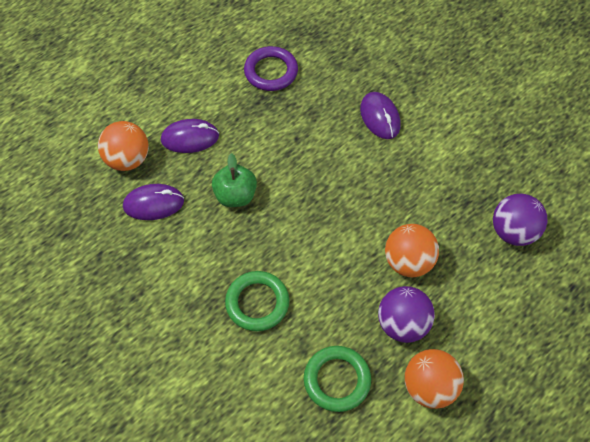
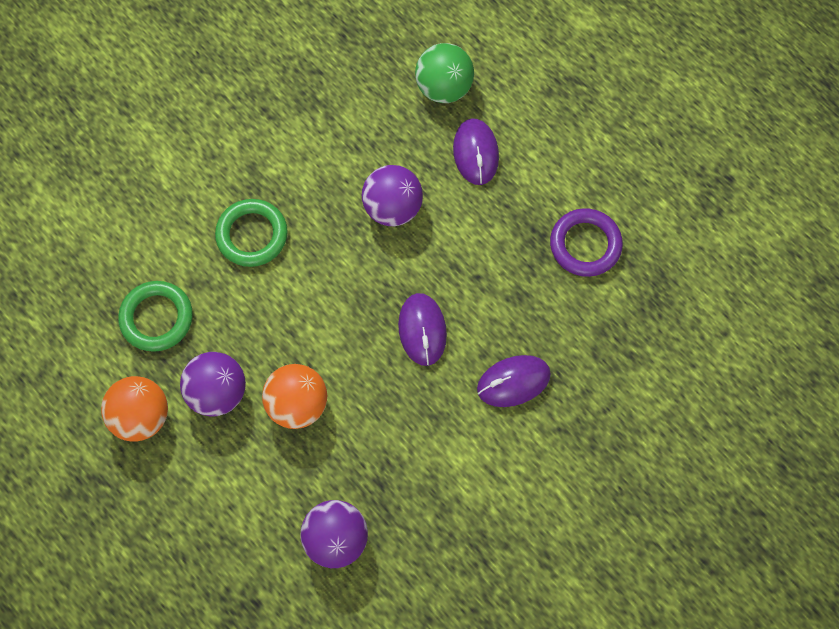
camera: 90 degrees right, 10 degrees up
orange ball [98,121,149,171] -> green ball [415,43,474,103]
purple mouse [123,184,184,220] -> purple mouse moved to [398,293,447,366]
green apple [212,153,257,207] -> purple ball [362,165,423,226]

